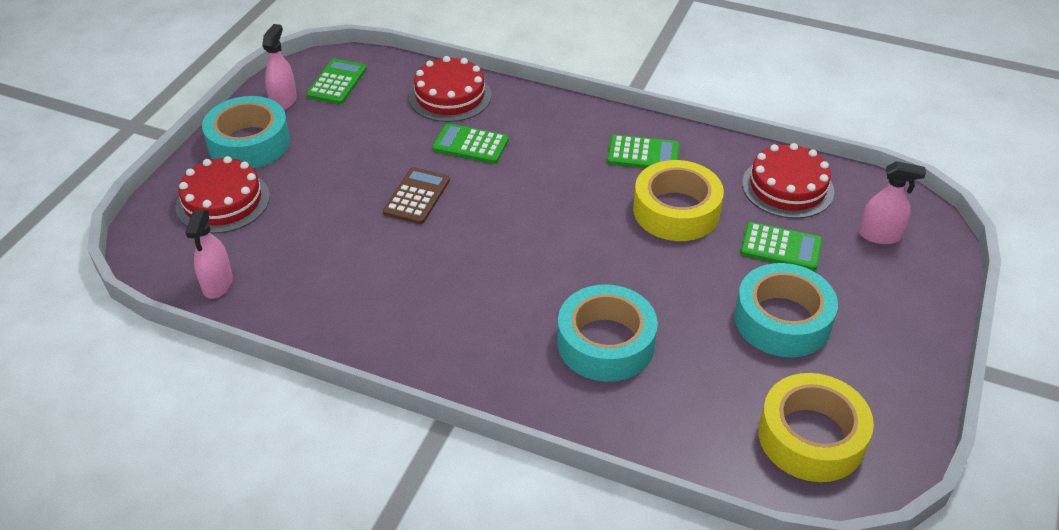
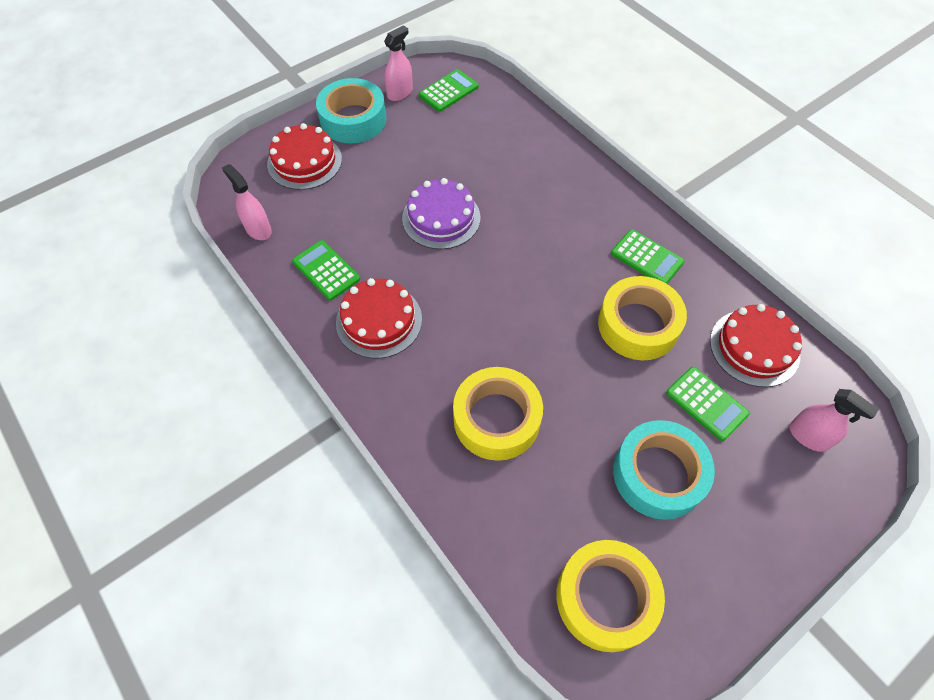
camera: 30 degrees right, 15 degrees up
pink spray bottle [185,210,233,299] -> pink spray bottle turned 105 degrees clockwise [222,164,272,240]
brown calculator [383,167,450,224] -> purple cake [402,178,480,249]
red cake [409,56,492,122] -> red cake moved to [336,278,422,359]
green calculator [432,123,509,164] -> green calculator moved to [292,240,360,300]
turquoise tape [557,284,658,382] -> yellow tape [453,367,543,461]

